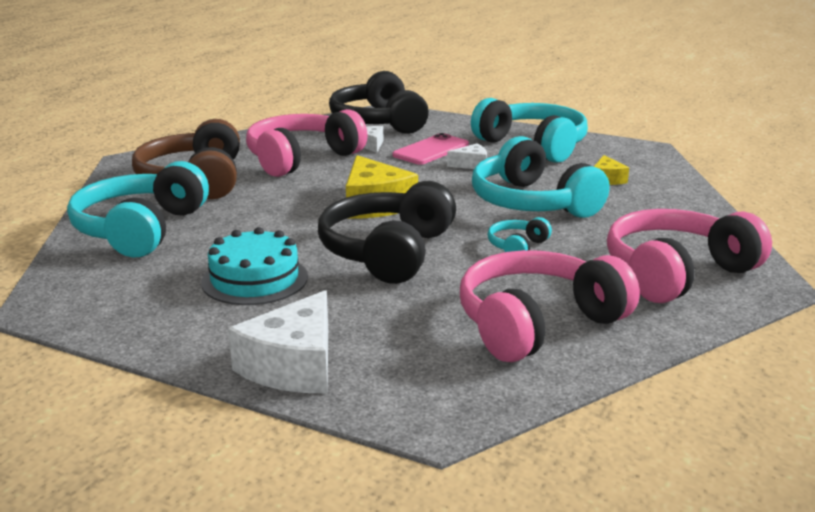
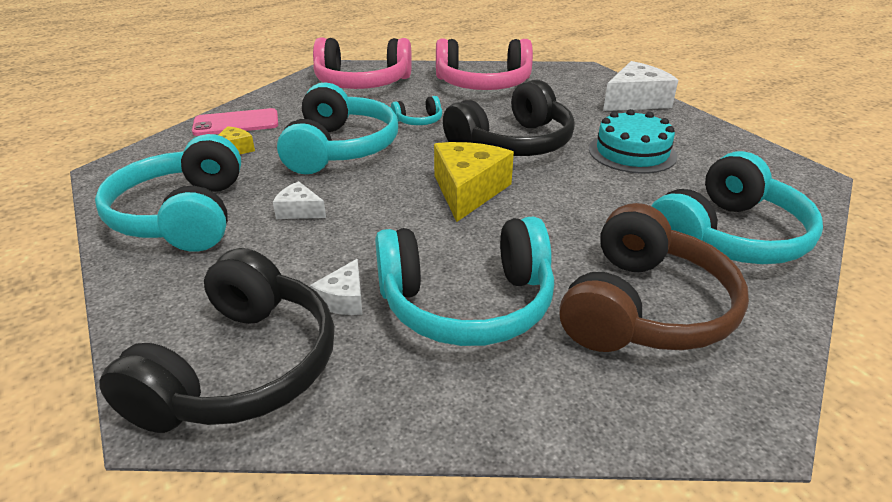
camera: 145 degrees left, 10 degrees up
pink headphones [246,109,368,177] -> turquoise headphones [375,216,554,346]
pink phone [393,133,469,165] -> pink phone moved to [192,108,278,136]

